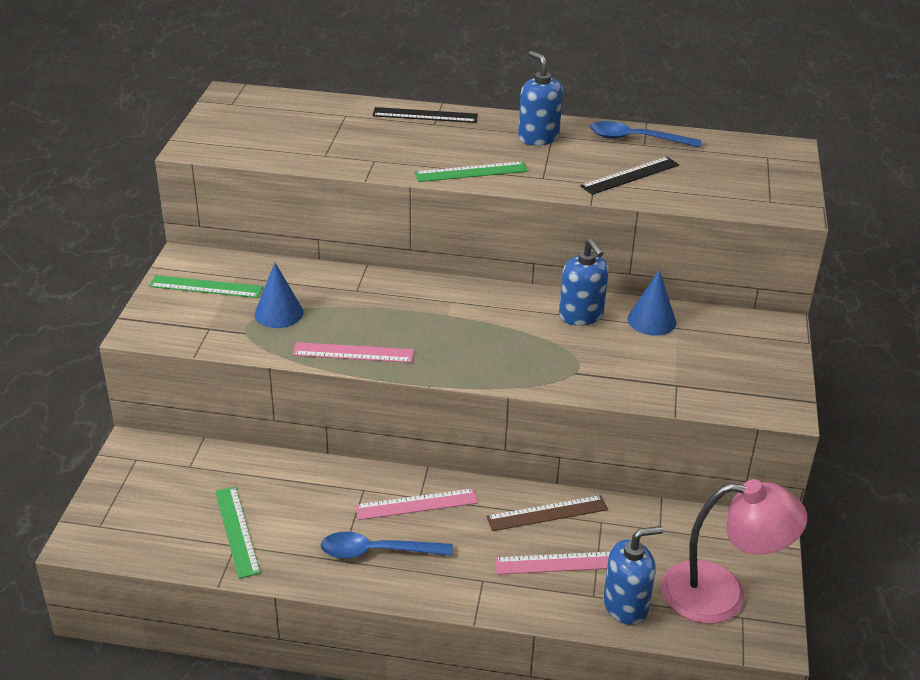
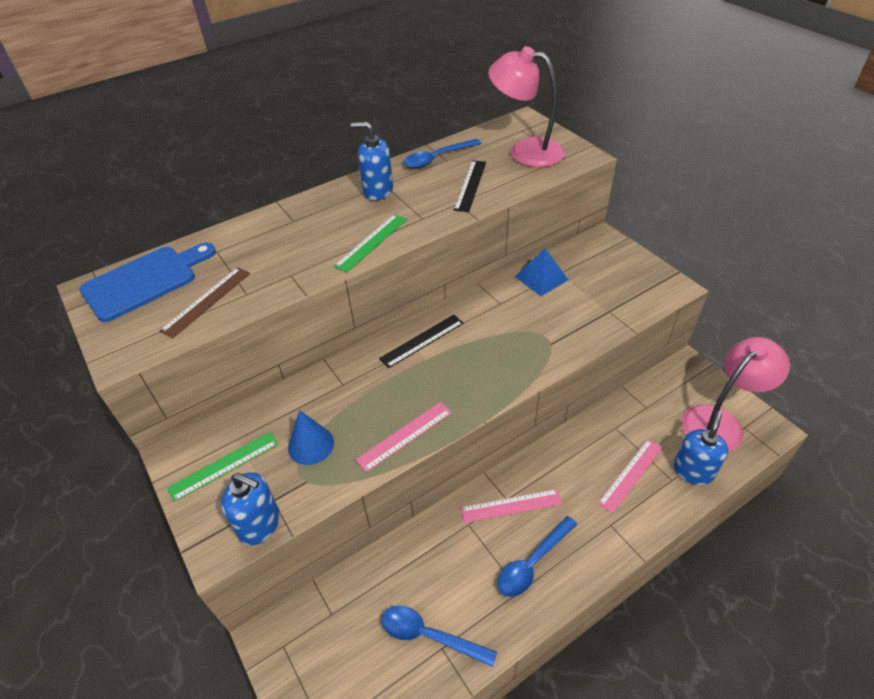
camera: 40 degrees left, 10 degrees up
green ruler [215,487,261,579] -> blue spoon [381,606,497,667]
pink ruler [355,488,478,520] -> pink ruler turned 45 degrees clockwise [461,489,562,523]
black ruler [372,107,478,123] -> black ruler moved to [379,315,464,368]
brown ruler [486,495,608,531] -> brown ruler moved to [160,267,250,338]
blue soap dispenser [559,239,609,326] -> blue soap dispenser moved to [221,472,280,545]
blue cone [628,270,676,336] -> blue pyramid [515,248,568,296]
none -> blue cutting board [79,242,216,322]
none -> pink lamp [488,46,565,167]

